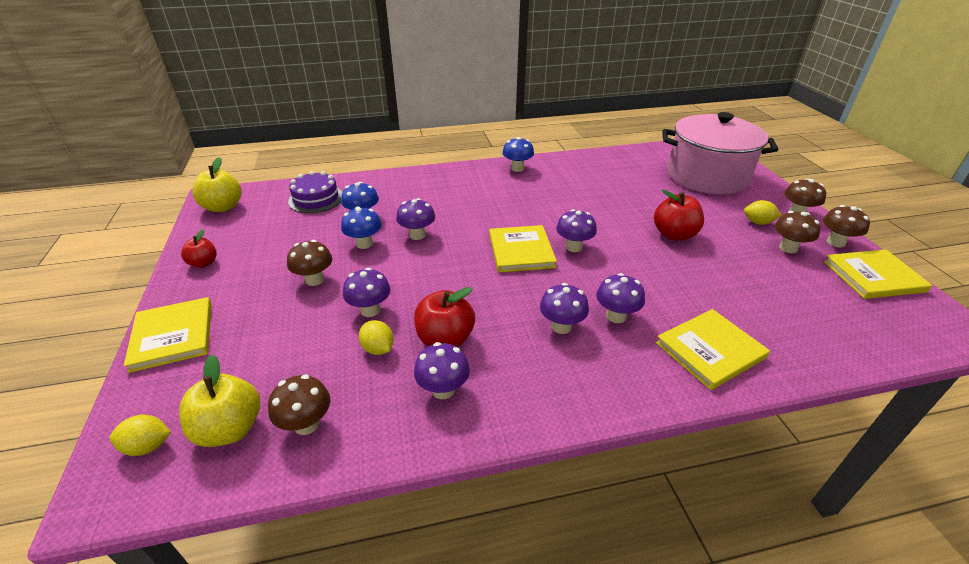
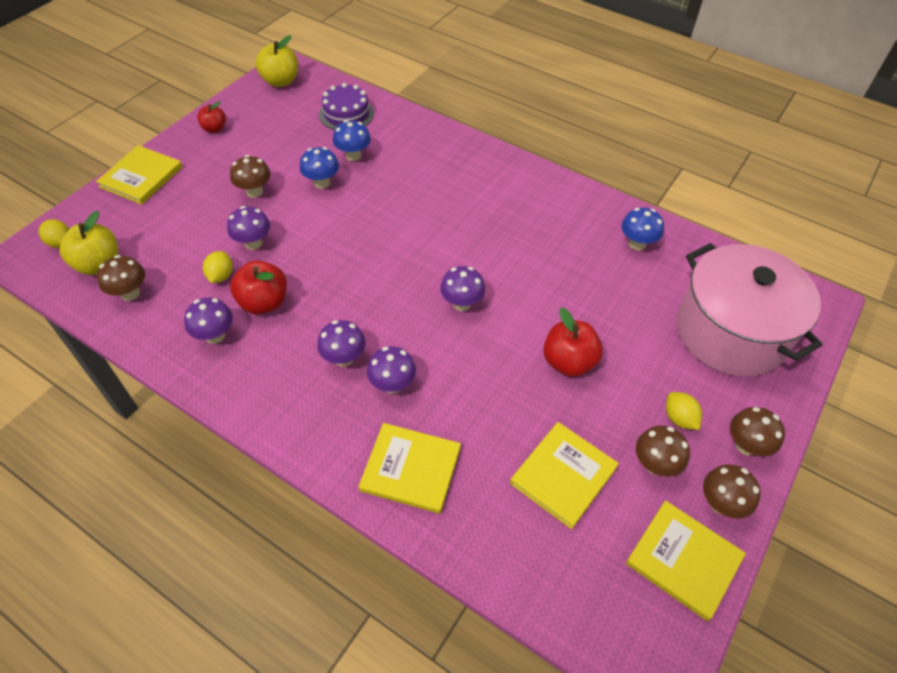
camera: 45 degrees right, 15 degrees up
purple mushroom [396,198,435,240] -> none
yellow book [489,225,557,272] -> yellow book moved to [510,422,619,529]
blue mushroom [502,137,534,172] -> blue mushroom moved to [622,208,664,250]

